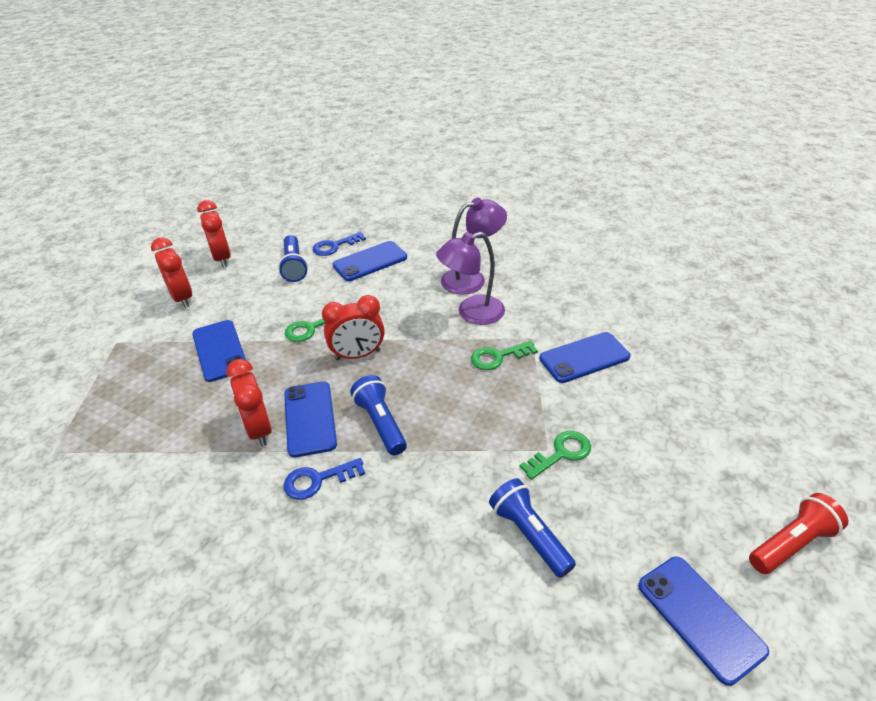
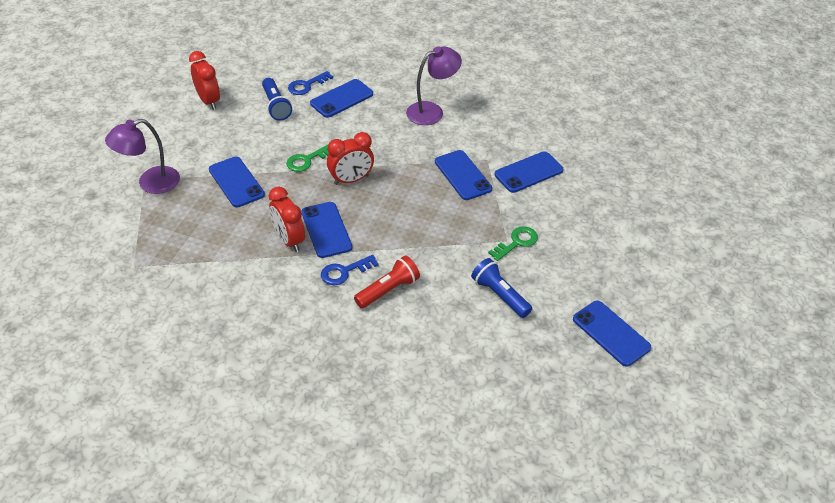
camera: 10 degrees left, 5 degrees up
red clock [151,237,192,308] -> none
blue flashlight [350,375,407,455] -> none
purple lamp [436,232,505,325] -> purple lamp moved to [105,119,180,194]
green key [471,341,538,370] -> blue phone [435,150,492,200]
red flashlight [749,493,848,574] -> red flashlight moved to [354,255,420,308]

